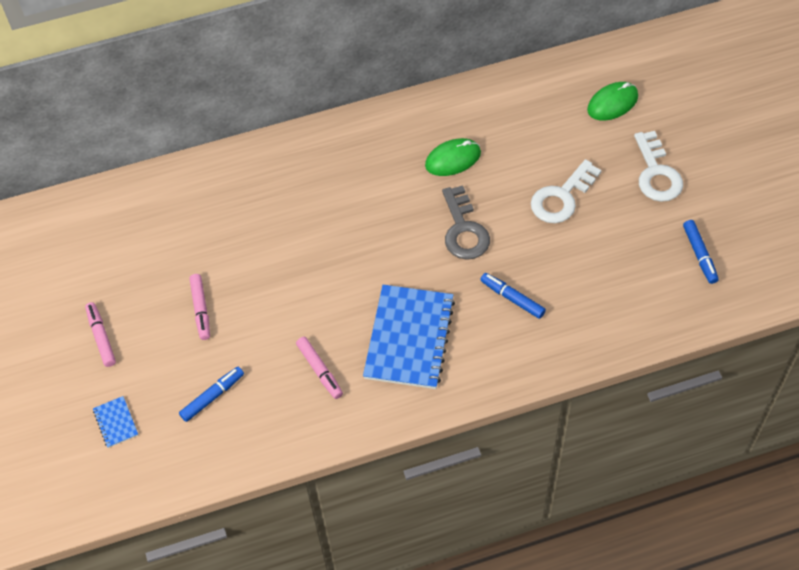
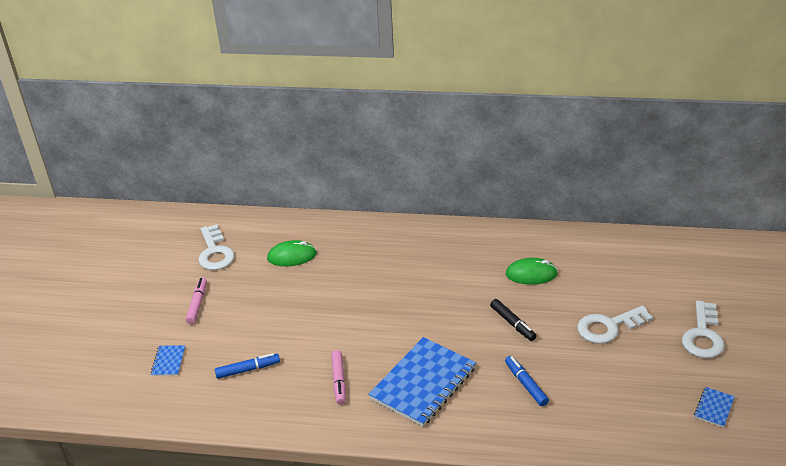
camera: 25 degrees right, 20 degrees down
pink marker [189,274,210,340] -> none
grey key [442,186,490,260] -> black marker [490,299,537,341]
green mouse [587,82,638,121] -> green mouse moved to [267,240,317,266]
blue marker [683,220,719,284] -> blue notebook [694,387,735,428]
none -> white key [198,224,235,270]

